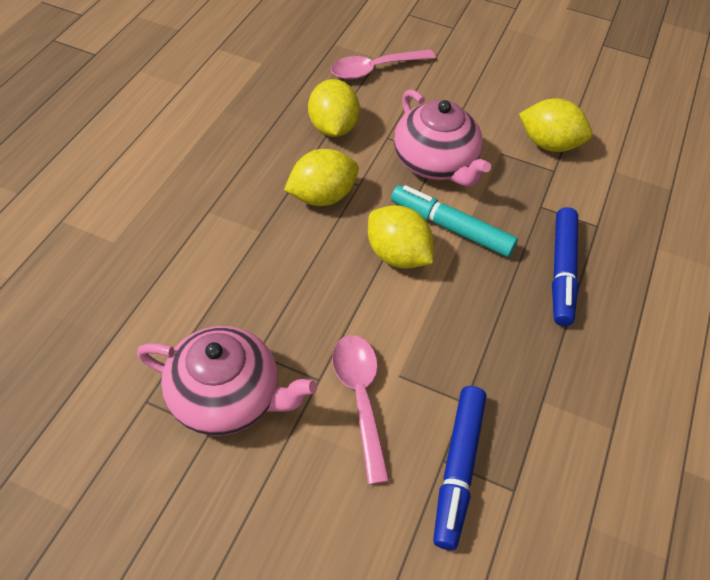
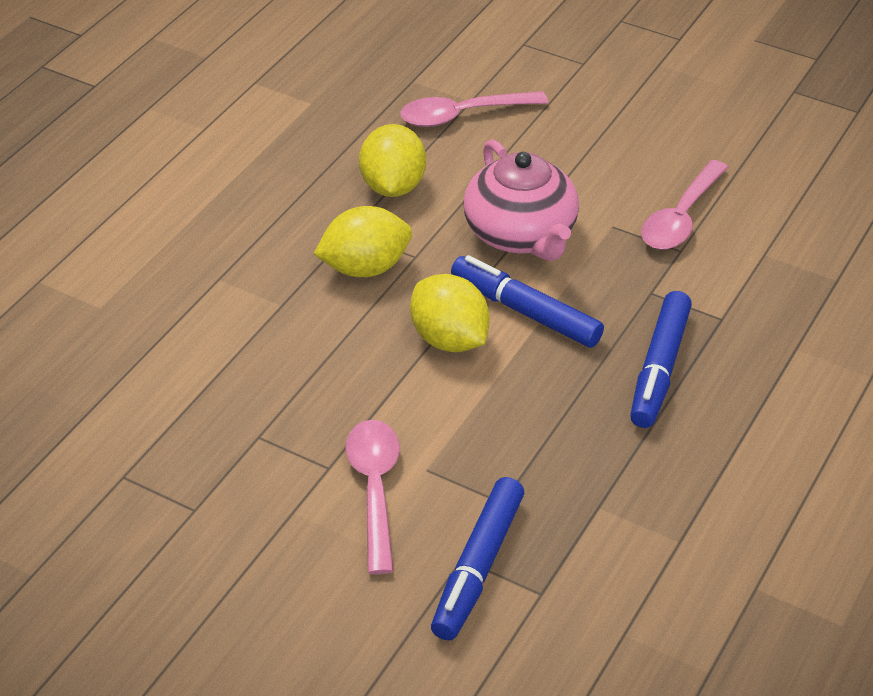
camera: 10 degrees right, 10 degrees down
pink teapot [137,326,317,436] -> none
turquoise marker [391,185,518,257] -> blue marker [451,255,604,348]
yellow lemon [519,98,592,152] -> pink spoon [641,160,729,250]

